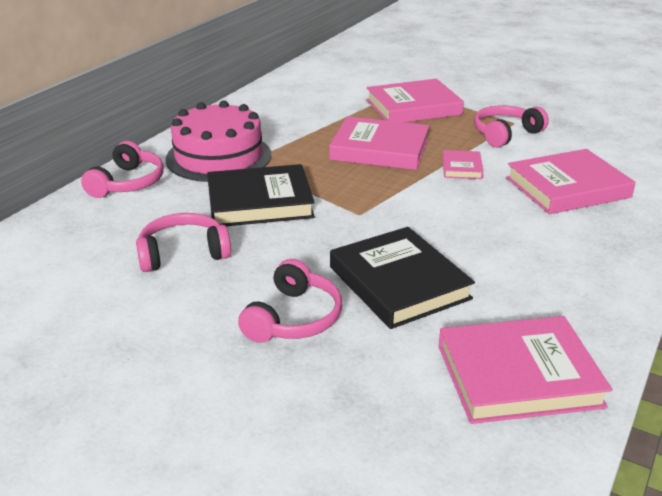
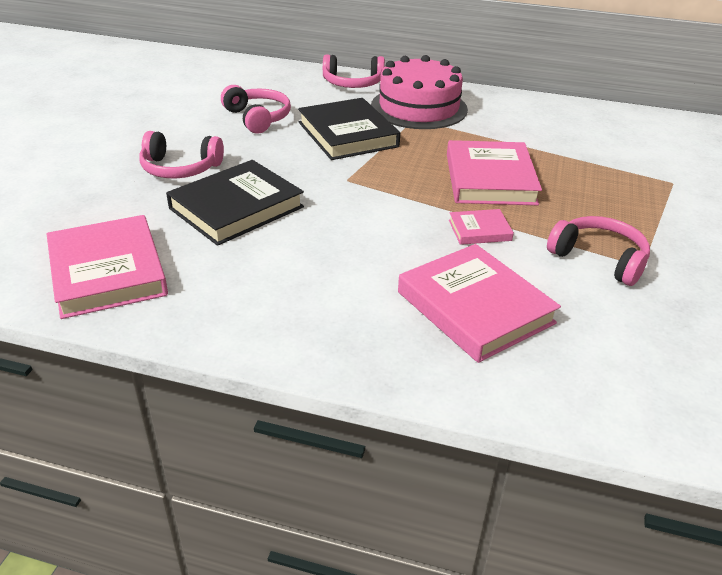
camera: 75 degrees right, 5 degrees up
pink book [366,79,464,122] -> none

